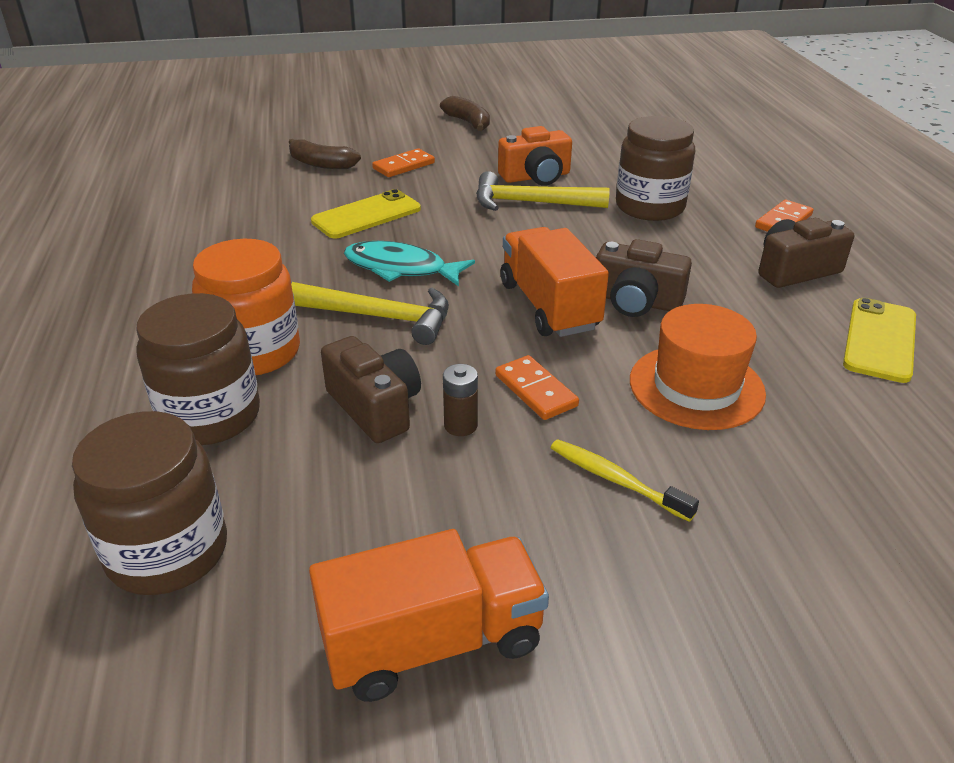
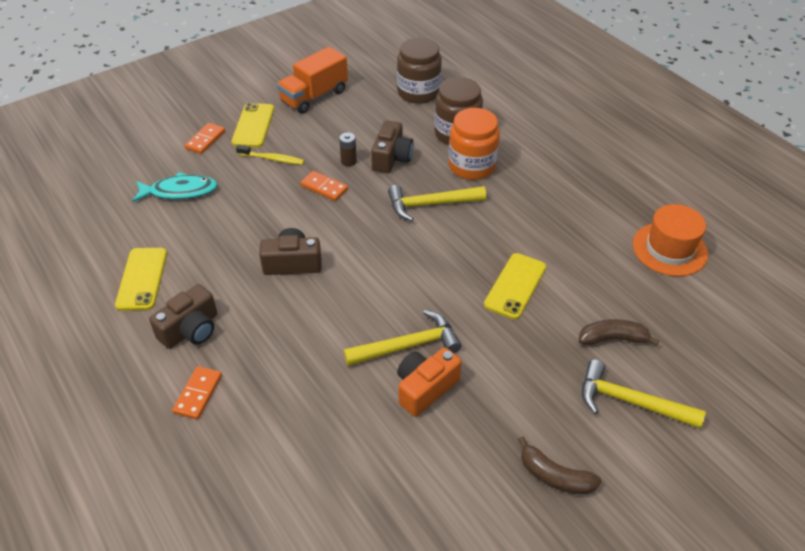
camera: 155 degrees right, 10 degrees up
brown camera [321,336,421,443] -> brown camera turned 105 degrees counterclockwise [371,120,413,173]
turquoise fish [344,241,475,286] -> turquoise fish moved to [133,172,218,202]
orange domino [372,148,435,177] -> orange domino moved to [185,123,225,154]
orange truck [501,227,609,337] -> none
brown jar [616,116,695,221] -> none
orange hat [630,304,766,430] -> orange hat moved to [633,204,708,276]
none -> yellow phone [231,103,274,147]
none -> yellow hammer [582,359,706,429]

